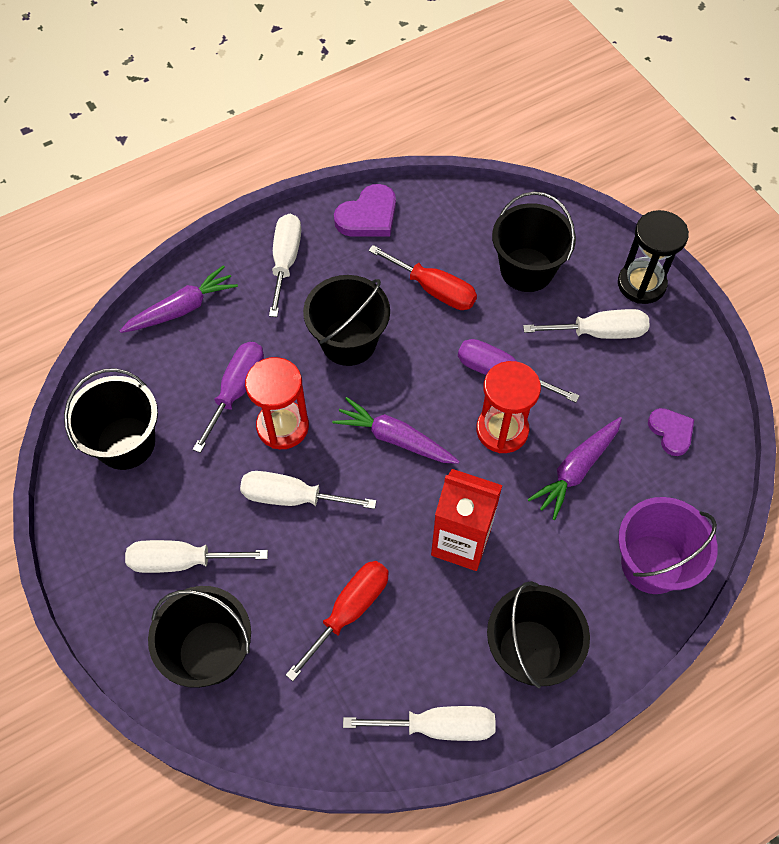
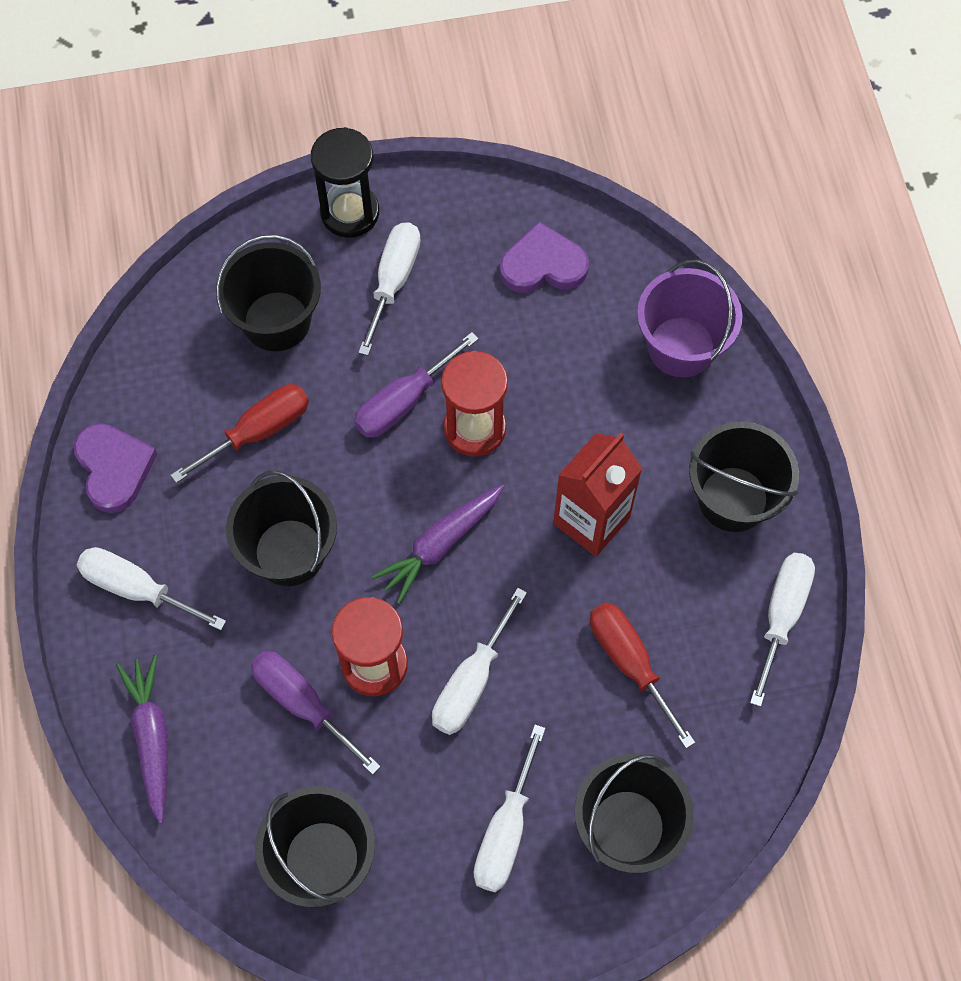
camera: 70 degrees left, 5 degrees up
purple carrot [528,417,622,520] -> none
purple heart [648,408,694,456] -> purple heart [499,222,589,293], size x1.50

